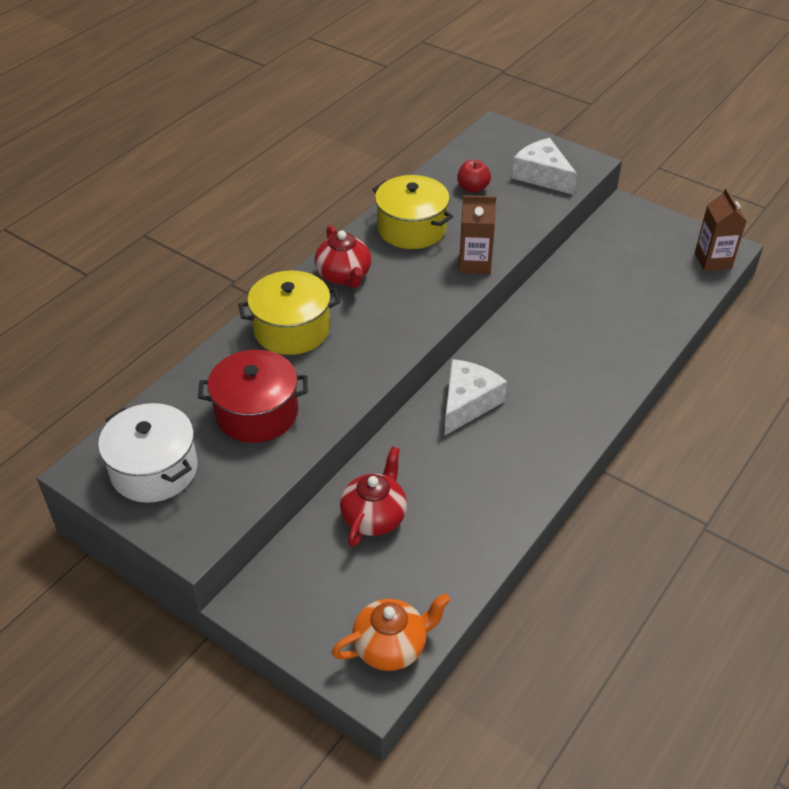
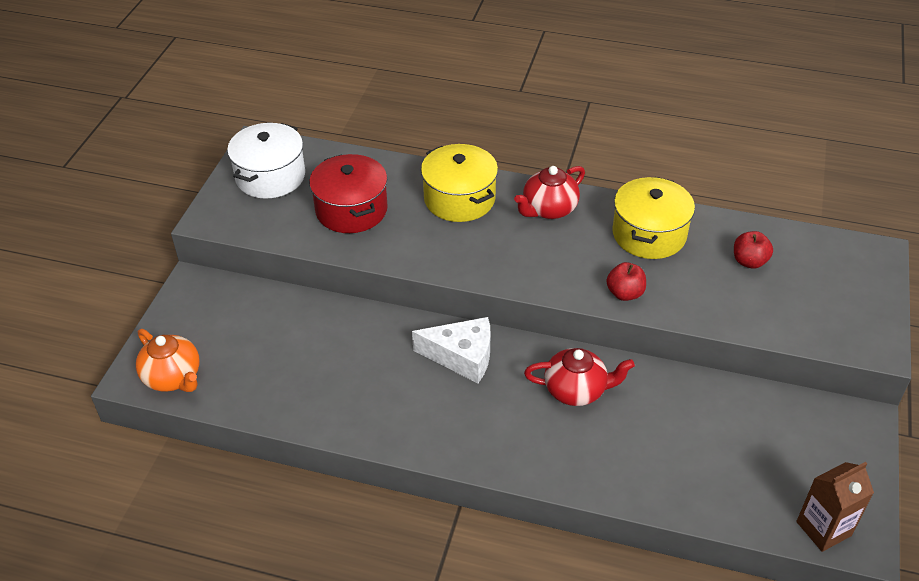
camera: 70 degrees right, 0 degrees up
red teapot [340,446,407,547] -> red teapot moved to [524,348,635,406]
brown carton [459,195,496,274] -> red apple [606,262,646,301]
white cheese [512,138,577,195] -> none

